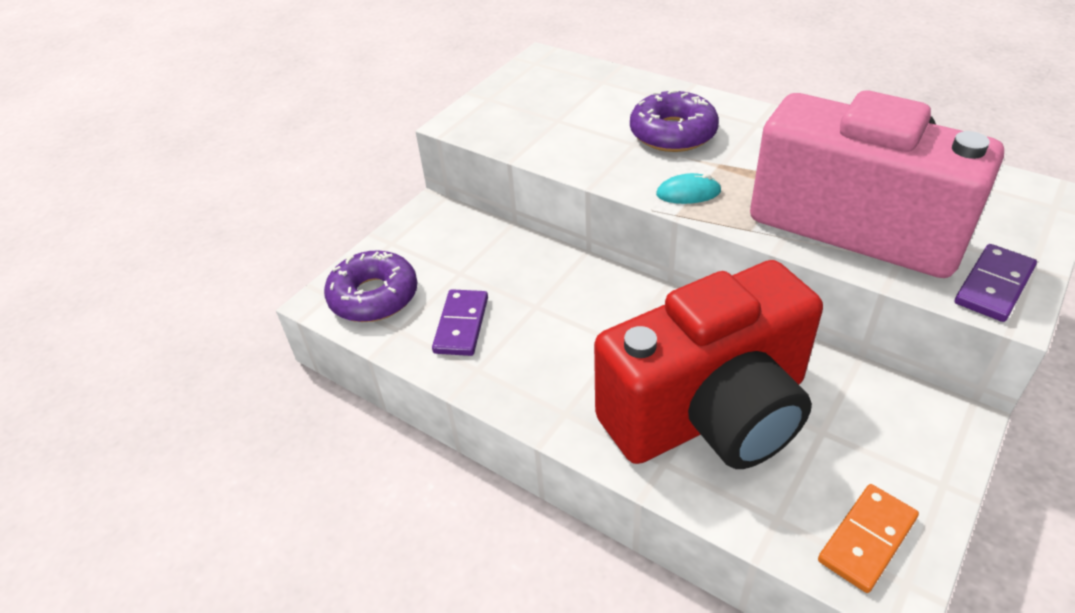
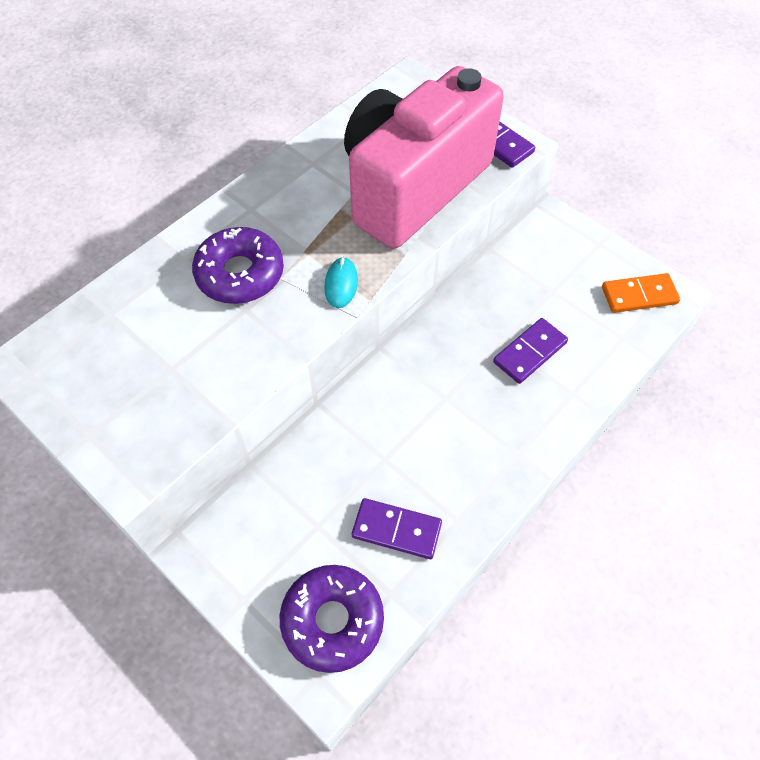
camera: 85 degrees left, 15 degrees up
red camera [594,260,823,469] -> purple domino [493,318,568,384]
orange domino [818,484,919,593] -> orange domino turned 60 degrees counterclockwise [602,273,680,313]

